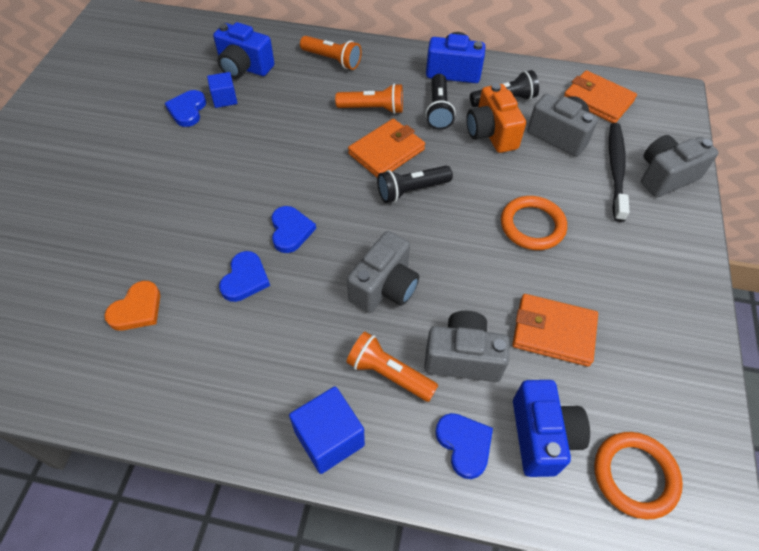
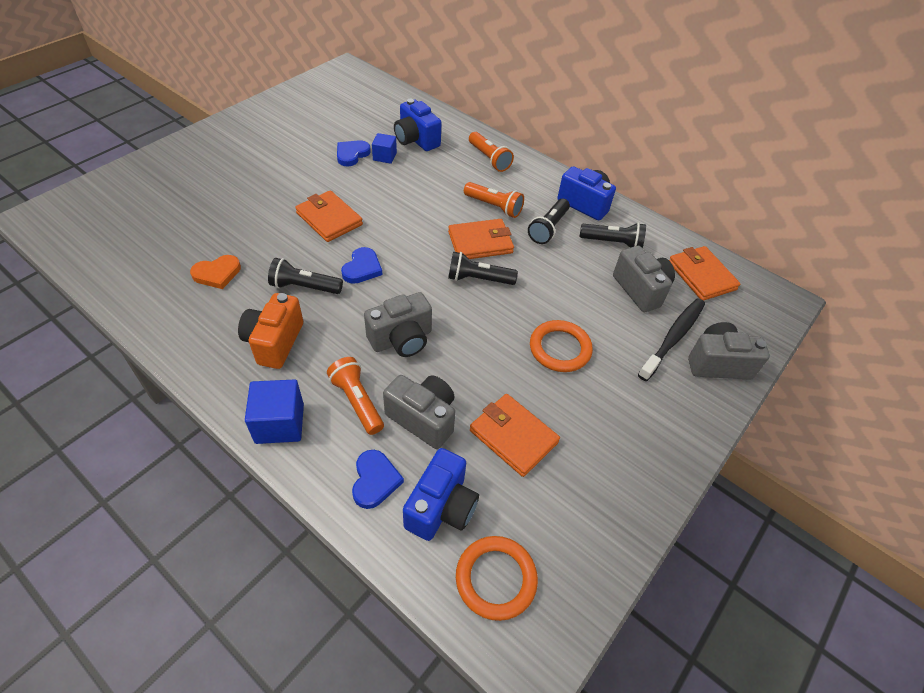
camera: 25 degrees right, 5 degrees down
blue heart [219,251,270,302] -> black flashlight [268,258,343,294]
orange camera [466,83,526,153] -> orange camera moved to [238,293,303,369]
none -> orange wallet [295,190,363,242]

